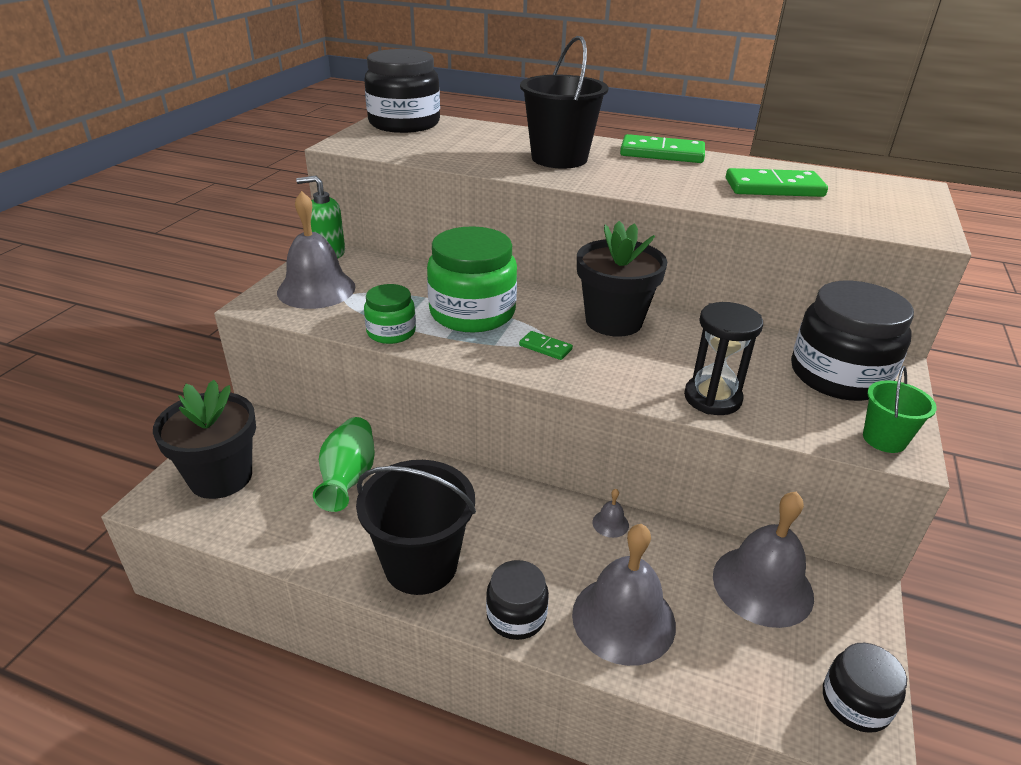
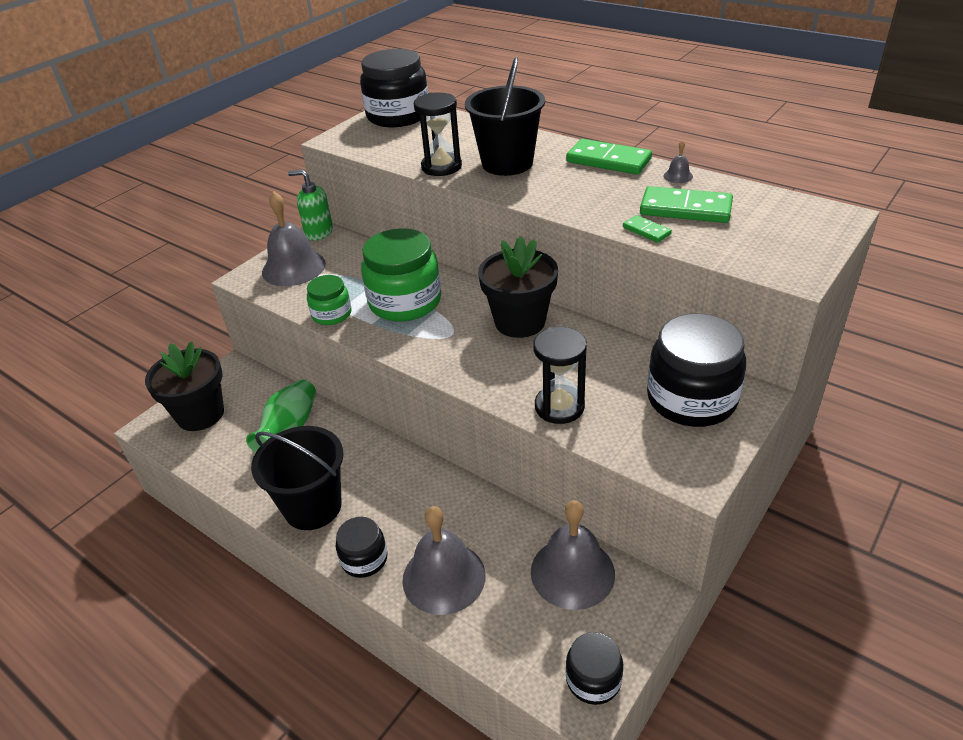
camera: 20 degrees right, 5 degrees up
green domino [519,331,573,360] -> green domino moved to [623,215,672,243]
grey bell [592,489,629,538] -> grey bell moved to [664,140,693,183]
green bucket [863,366,937,453] -> none
none -> black hourglass [414,92,462,176]

